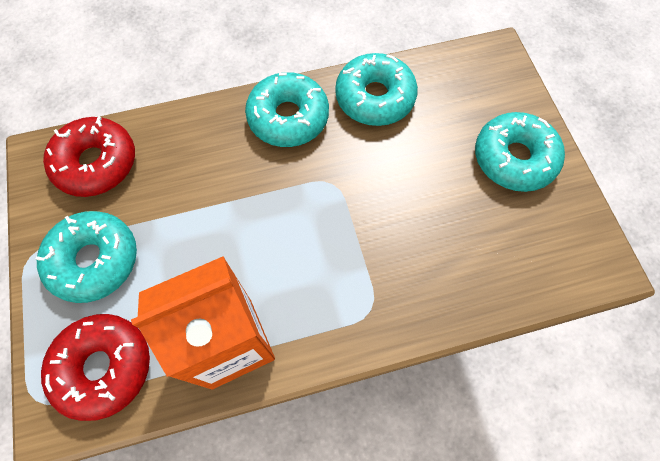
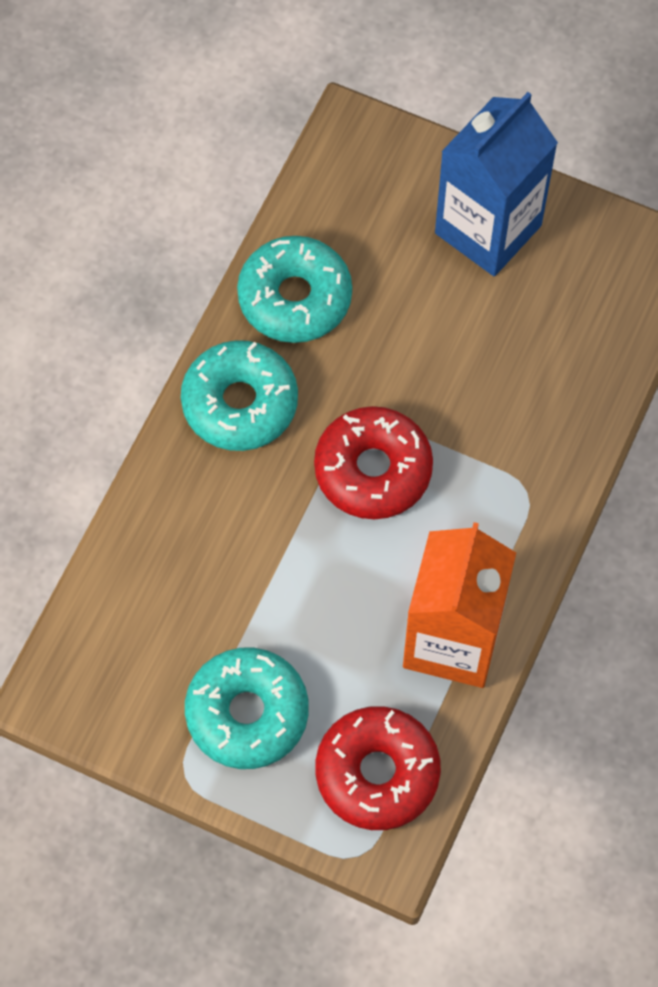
camera: 50 degrees left, 0 degrees up
red donut [43,116,135,197] -> red donut moved to [314,406,433,519]
turquoise donut [475,112,565,192] -> blue carton [435,92,558,276]

